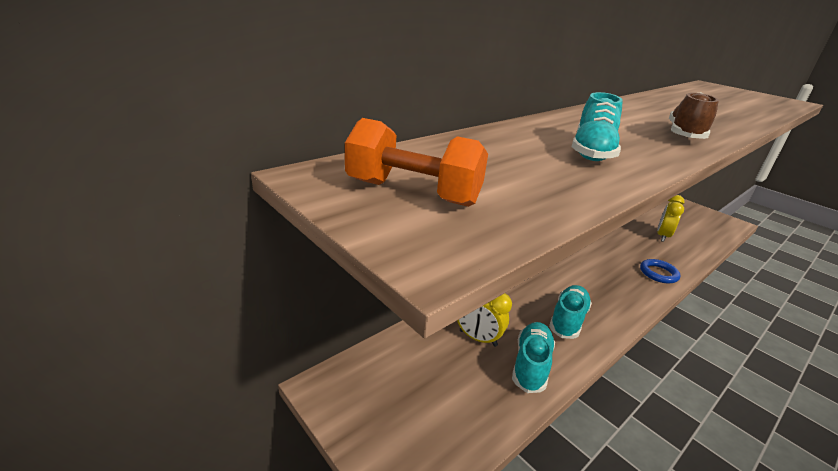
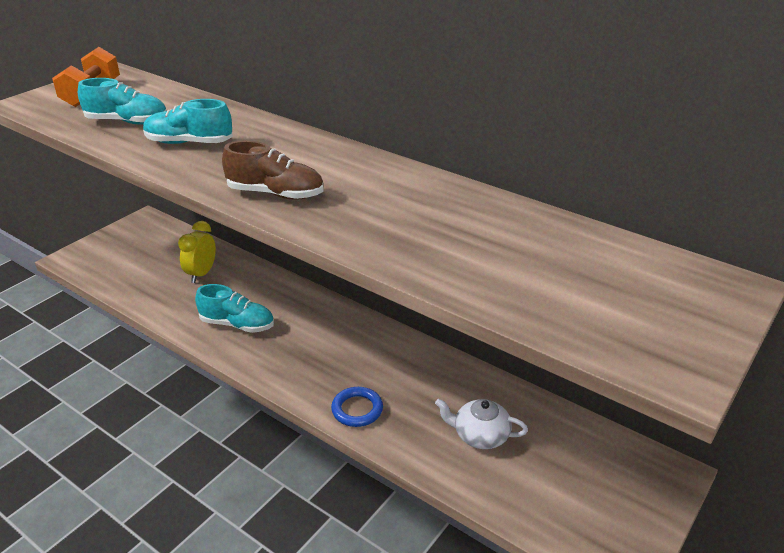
camera: 80 degrees right, 5 degrees up
turquoise shoe [512,322,555,393] -> turquoise shoe moved to [78,78,167,125]
yellow clock [657,195,685,242] -> white teapot [435,399,528,449]

